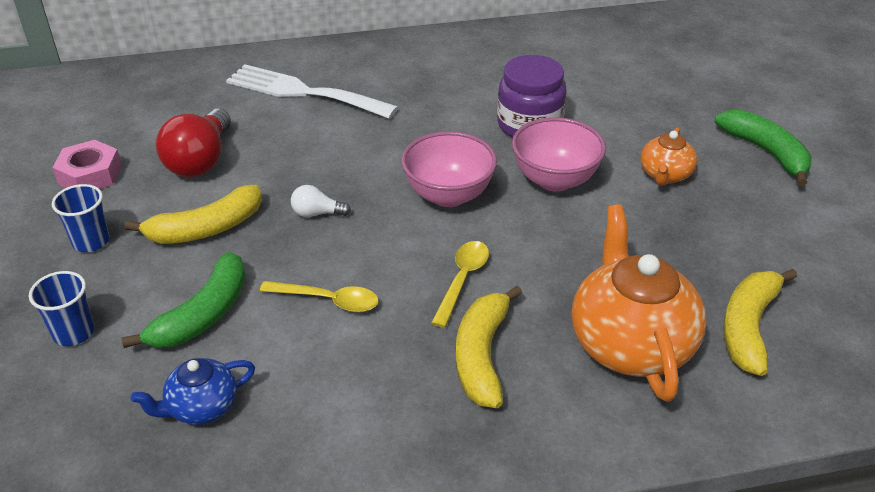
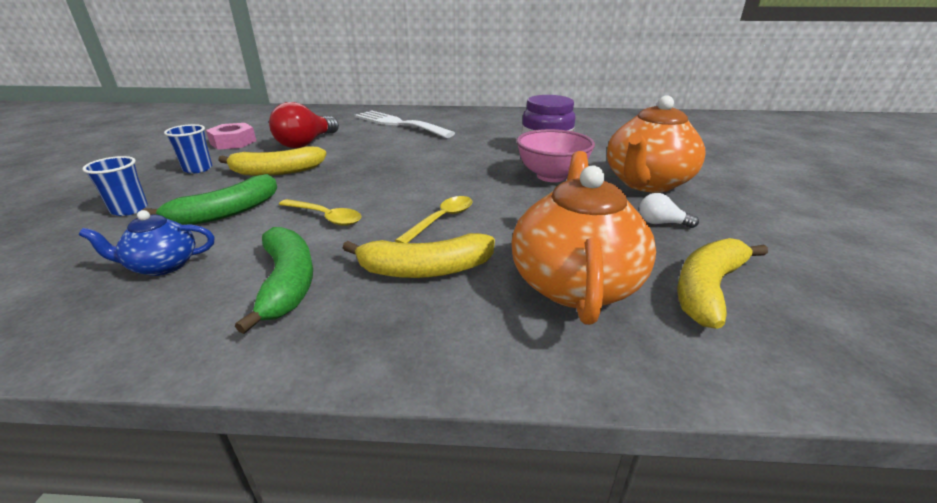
camera: 15 degrees right, 10 degrees down
white light bulb [291,185,351,217] -> white light bulb moved to [639,193,699,228]
pink bowl [401,131,497,207] -> none
yellow banana [456,286,522,408] -> yellow banana turned 120 degrees counterclockwise [343,233,495,278]
orange teapot [640,128,697,186] -> orange teapot [607,95,706,193], size x1.91
green banana [715,109,811,186] -> green banana moved to [235,227,313,334]

